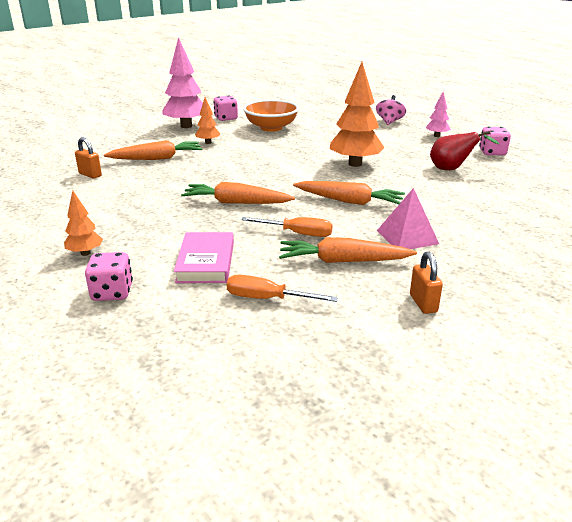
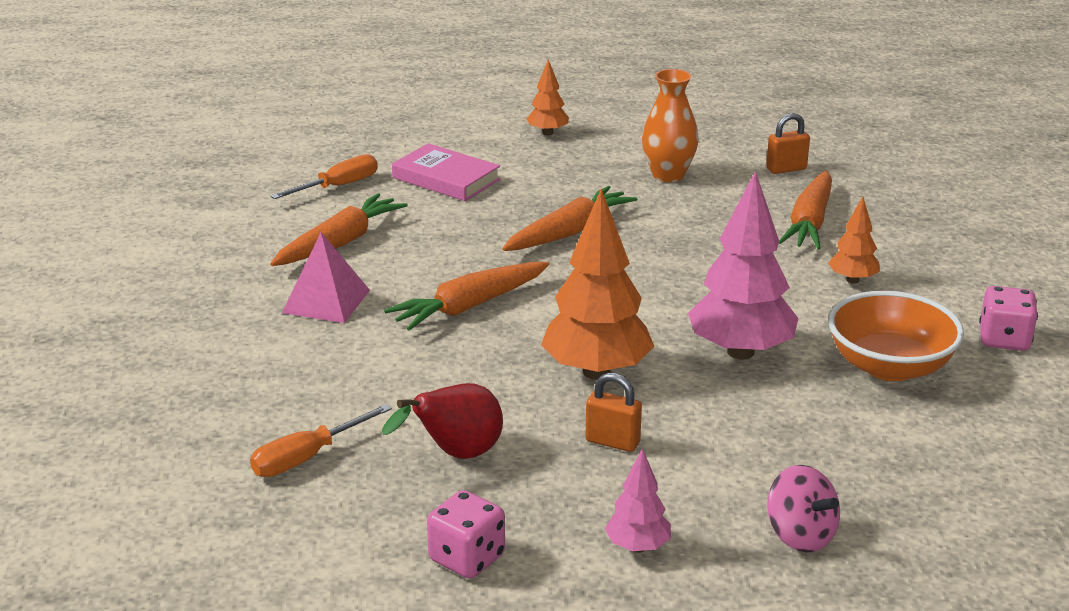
camera: 125 degrees right, 0 degrees up
pink dice [85,252,133,301] -> none
pink tree [162,37,203,128] -> pink tree moved to [688,171,798,360]
orange screwdriver [241,217,333,237] -> orange screwdriver moved to [250,404,392,477]
orange padlock [410,252,443,314] -> orange padlock moved to [586,373,642,452]
none -> orange vase [642,69,699,182]

